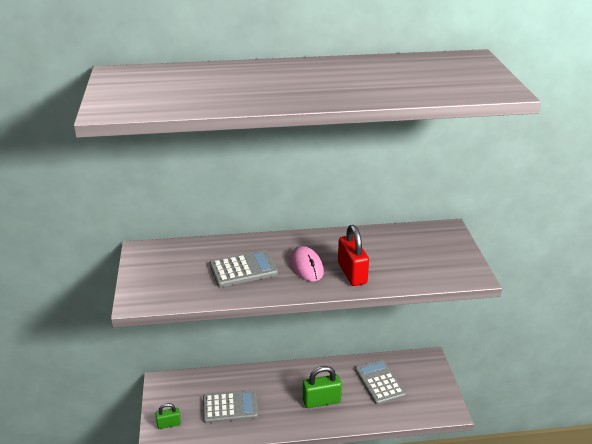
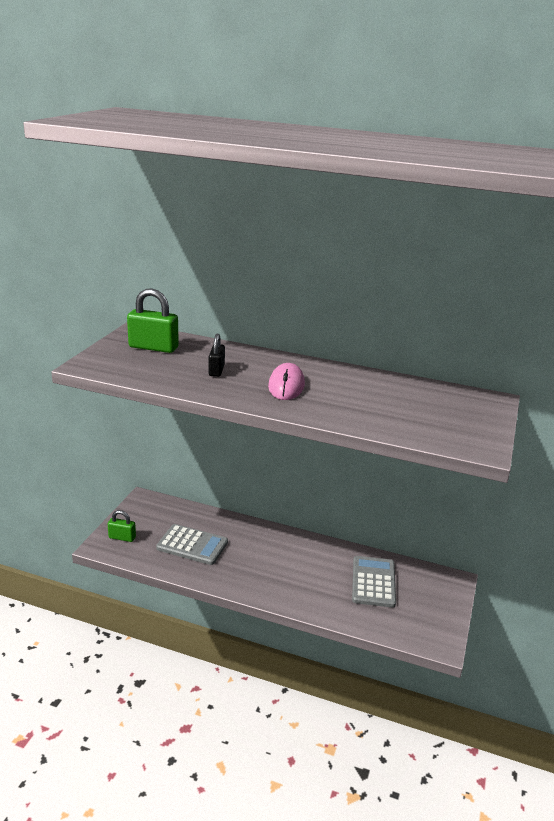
camera: 25 degrees right, 5 degrees down
grey calculator [210,250,278,287] -> black padlock [209,334,225,377]
green padlock [303,366,342,408] -> green padlock moved to [127,288,179,353]
red padlock [338,225,369,286] -> none

